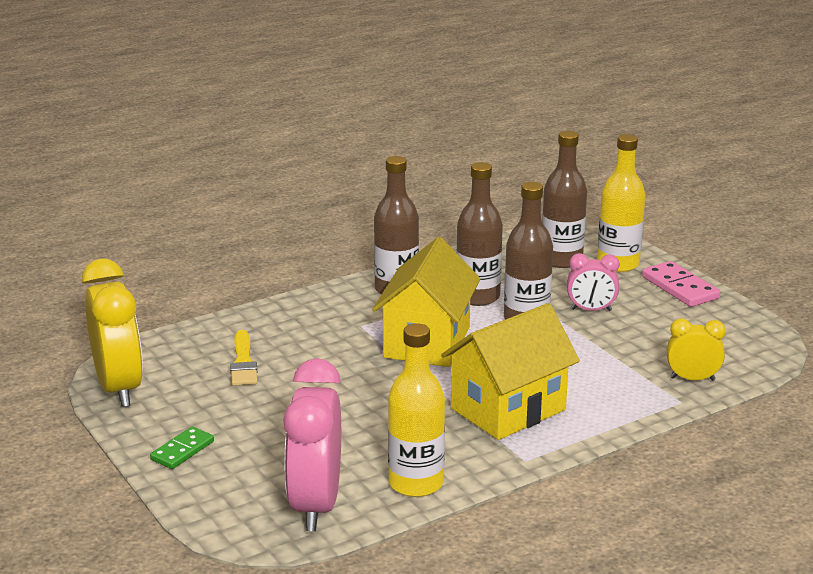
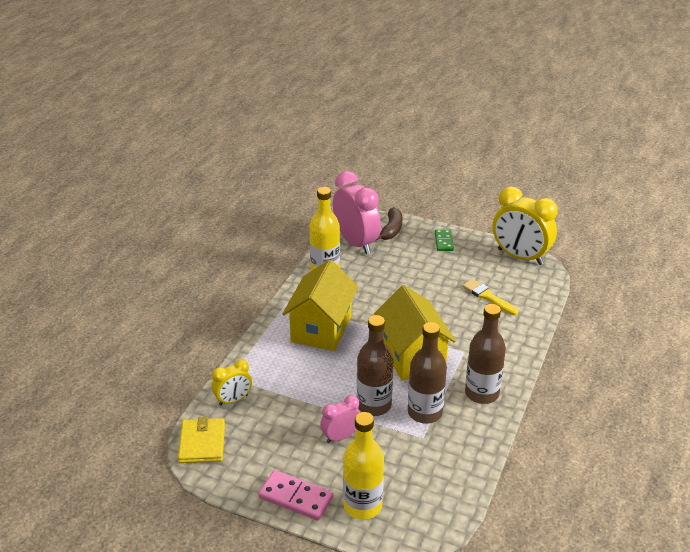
camera: 145 degrees right, 10 degrees up
brown bottle [542,131,587,268] -> none
none -> yellow wallet [178,416,225,463]
none -> brown banana [377,207,402,240]

